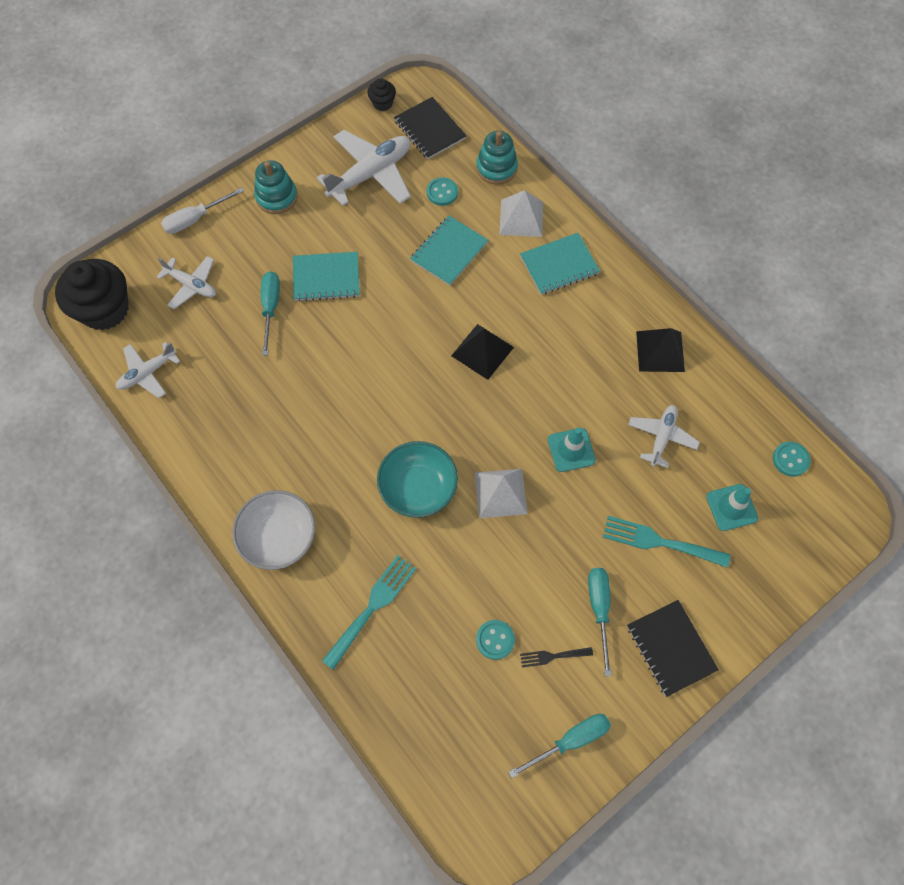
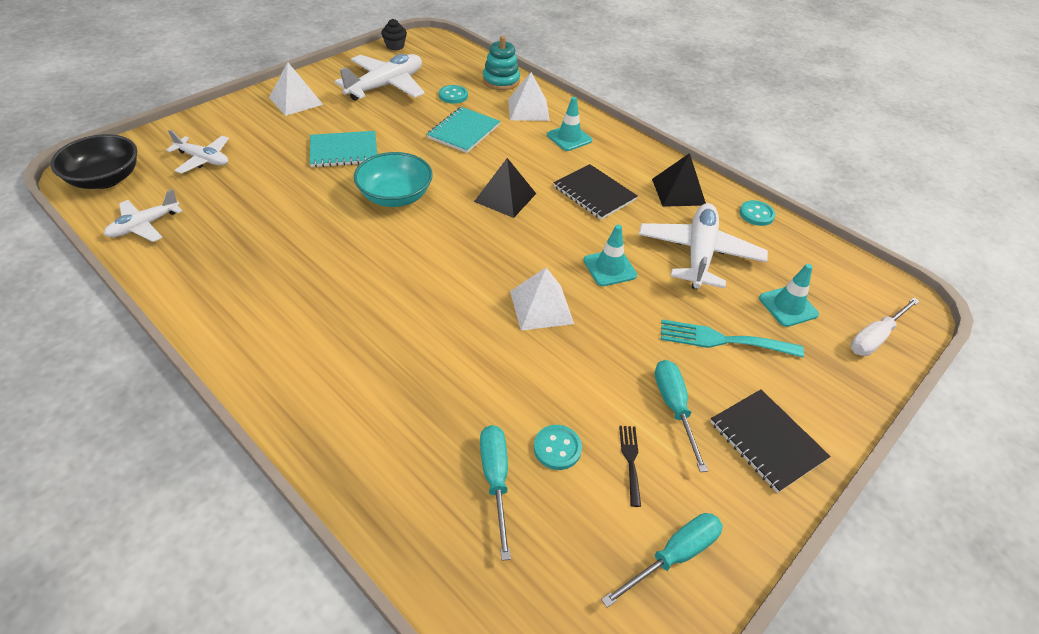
camera: 10 degrees left, 20 degrees down
black cupcake [55,259,129,330] -> black bowl [50,134,138,189]
white screwdriver [161,187,244,234] -> white screwdriver moved to [850,298,920,356]
white bowl [232,490,315,570] -> none
turquoise stacking toy [254,160,298,214] -> white pyramid [269,62,323,116]
turquoise screwdriver [261,271,280,356] -> turquoise screwdriver moved to [480,425,511,561]
turquoise fork [322,555,416,670] -> none
turquoise bowl [377,441,458,518] -> turquoise bowl moved to [354,152,433,207]
black notebook [394,97,466,159] -> black notebook moved to [554,164,638,220]
turquoise notebook [520,233,600,295] -> turquoise traffic cone [547,97,592,151]
black fork [520,647,593,667] -> black fork turned 105 degrees clockwise [619,426,641,507]
white plane [628,405,700,468] -> white plane [639,203,768,289], size x1.70
turquoise button [773,442,811,477] -> turquoise button moved to [739,200,776,226]

